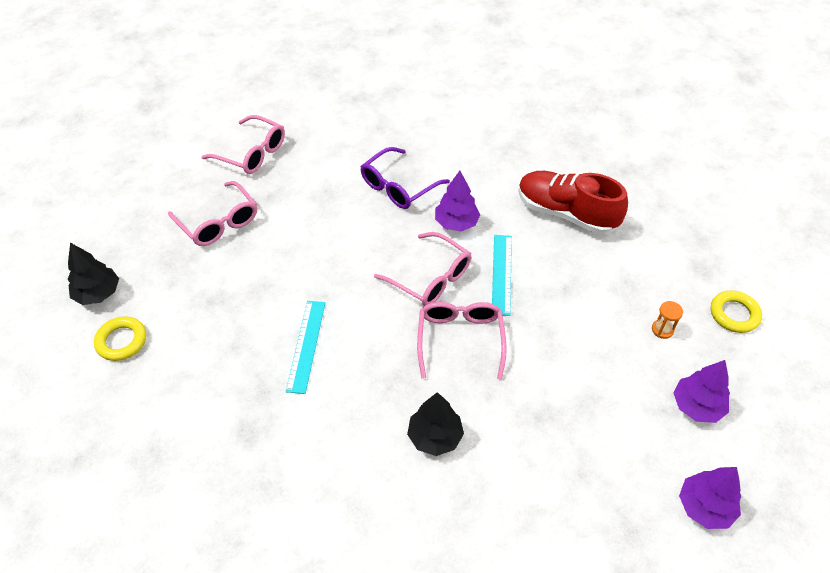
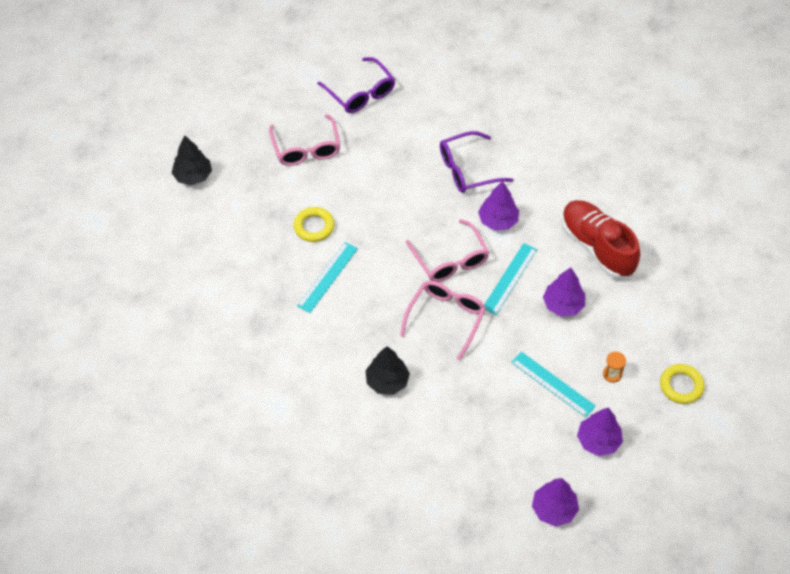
camera: 25 degrees right, 5 degrees up
yellow ring [94,316,146,361] -> yellow ring moved to [293,207,334,242]
pink glasses [201,115,285,174] -> purple glasses [317,57,395,113]
none -> turquoise ruler [511,352,596,417]
none -> purple tree [543,268,585,317]

